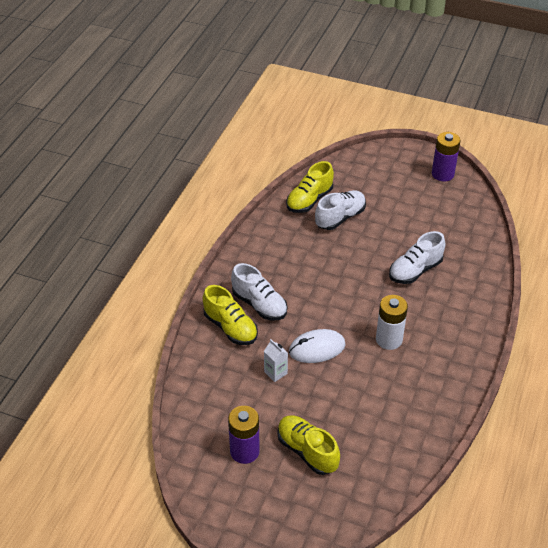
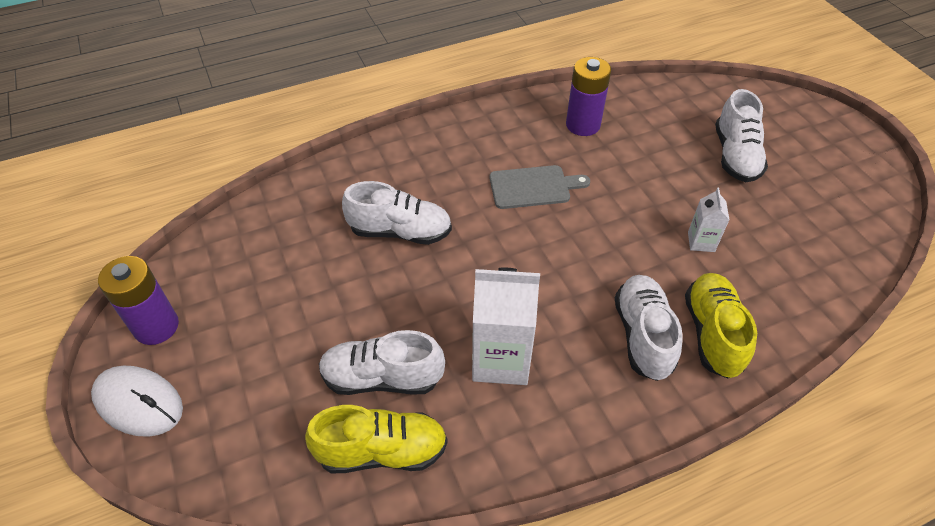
camera: 135 degrees left, 5 degrees up
purple battery [228,406,260,464] -> purple battery moved to [566,57,611,136]
yellow shoe [277,415,340,475] -> white shoe [715,89,768,182]
white mouse [289,329,346,363] -> white mouse moved to [91,366,183,437]
white battery [376,295,408,350] -> grey cutting board [489,165,590,209]
none -> white carton [472,267,540,385]

